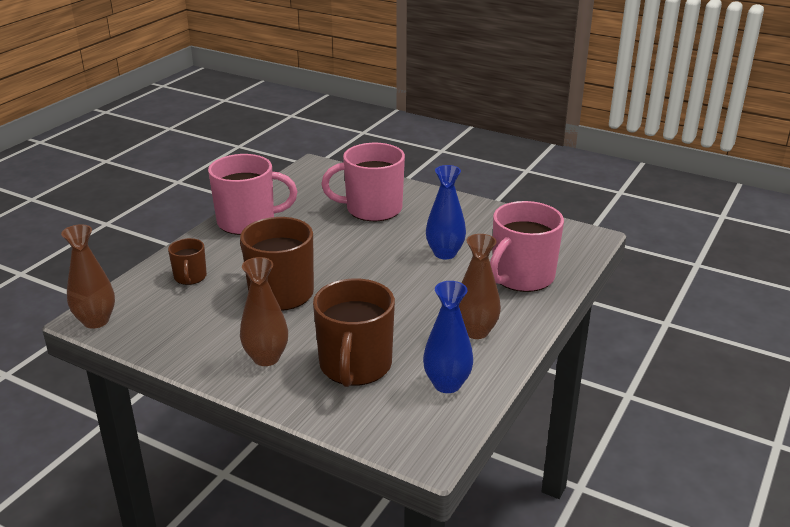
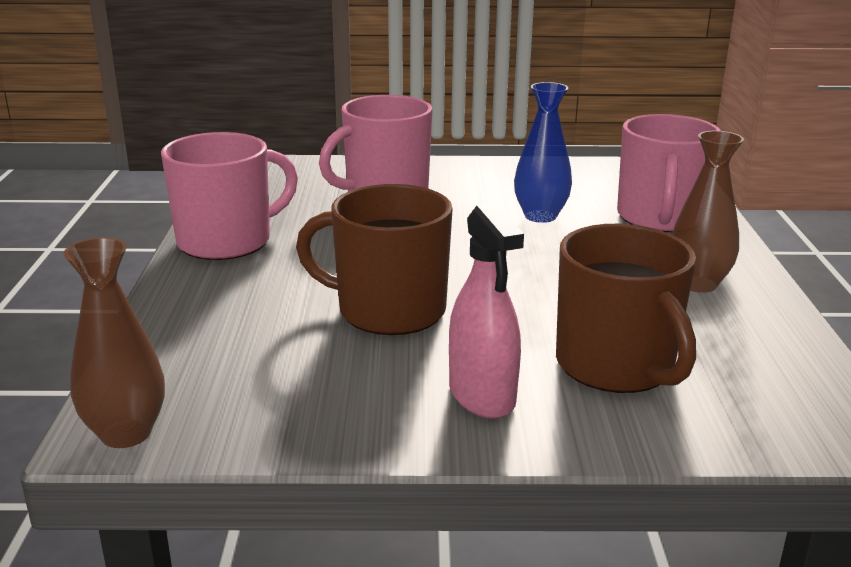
camera: 30 degrees left, 5 degrees down
brown mug [168,238,207,285] -> none
brown vase [240,257,288,366] -> pink spray bottle [449,203,524,419]
blue vase [423,281,473,393] -> none

